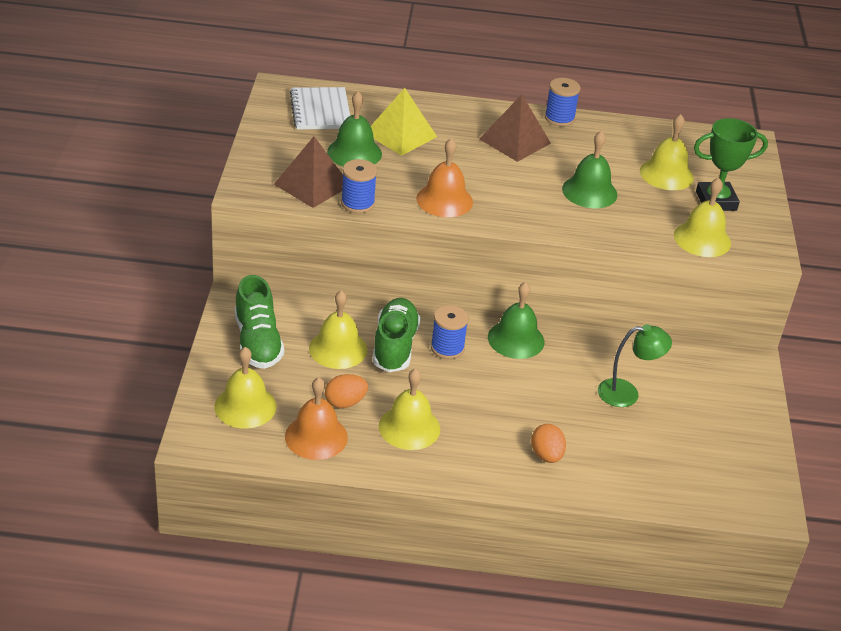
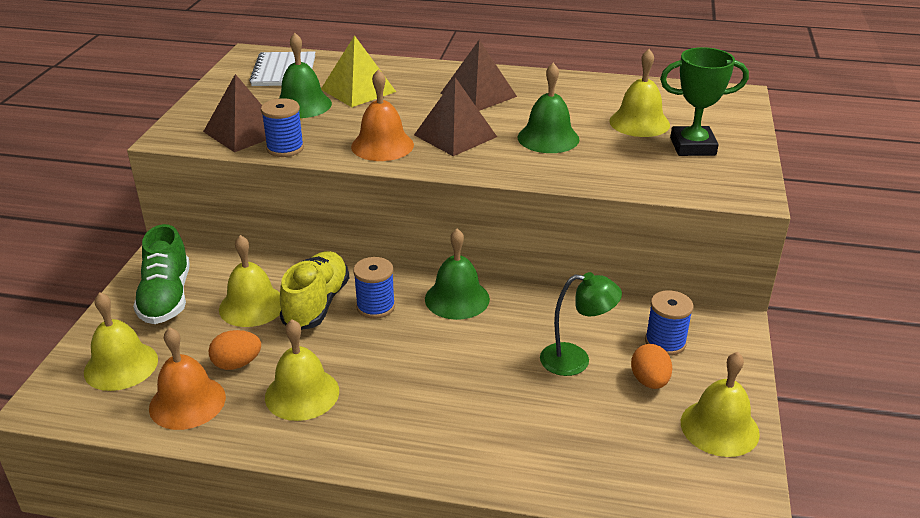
camera: 10 degrees right, 5 degrees down
green shoe [372,298,421,372] -> yellow shoe [280,251,349,330]
orange egg [531,424,566,463] -> orange egg moved to [631,344,672,389]
blue spool [545,78,580,127] -> blue spool moved to [645,290,693,356]
yellow bell [674,178,731,257] -> yellow bell moved to [681,352,760,457]
none -> brown pyramid [414,77,497,156]

